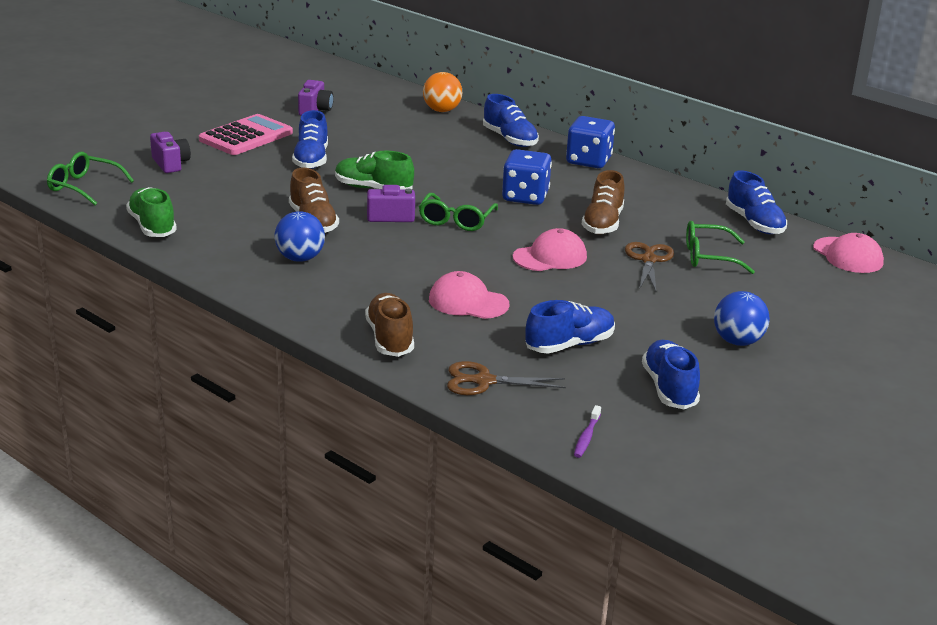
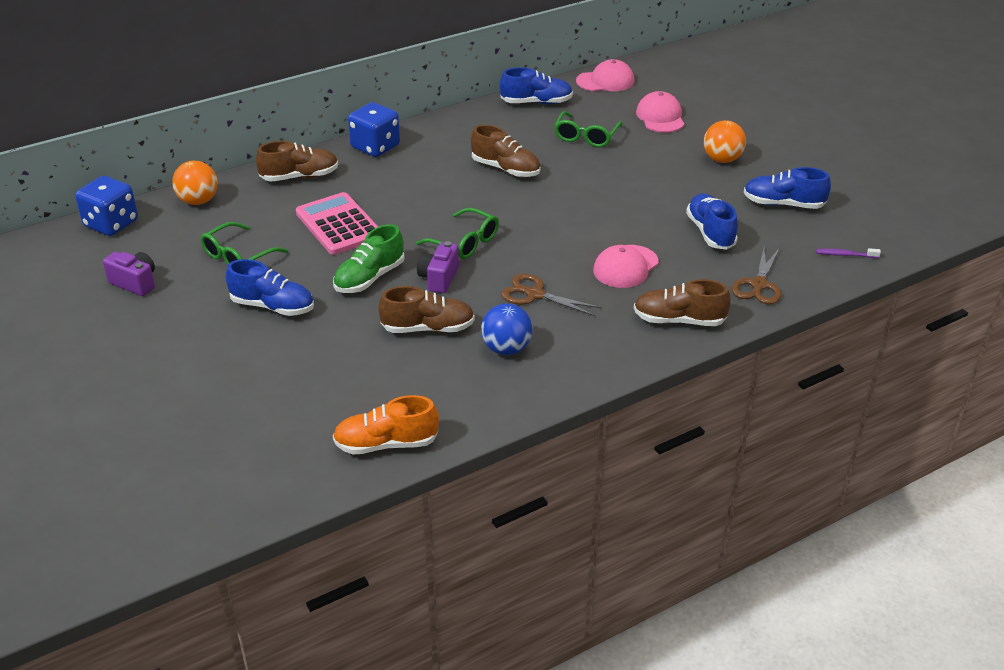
camera: 70 degrees left, 10 degrees up
green glasses [47,152,134,205] -> green glasses moved to [201,222,288,265]
green shoe [126,187,177,237] -> orange shoe [333,395,439,454]
purple camera [150,132,191,173] -> none
pink calculator [199,114,293,155] -> pink calculator moved to [296,192,378,255]
blue shoe [483,94,539,147] -> brown shoe [256,141,338,182]
blue dice [502,149,552,205] -> blue dice moved to [75,176,138,236]
pink cap [513,228,587,271] -> pink cap moved to [636,91,684,132]
purple toothbrush [574,405,601,458] -> purple toothbrush turned 150 degrees clockwise [816,248,881,258]
brown scissors [625,242,674,291] -> brown scissors moved to [501,274,601,316]
blue ball [714,291,770,346] -> orange ball [704,120,746,163]

